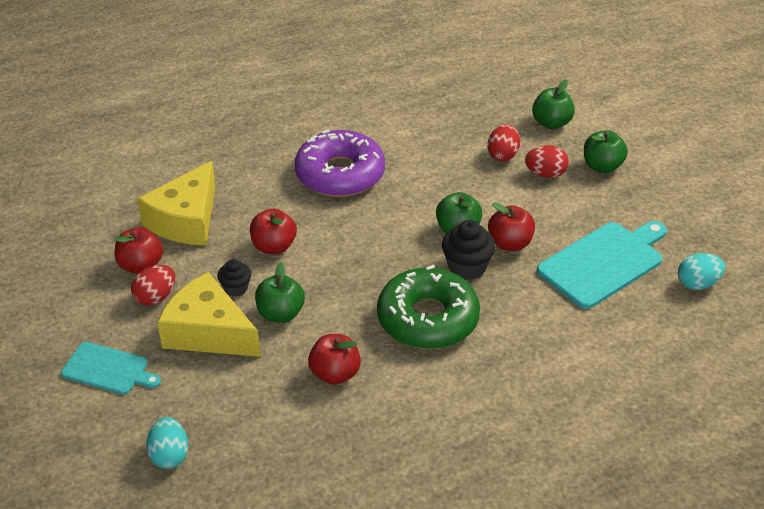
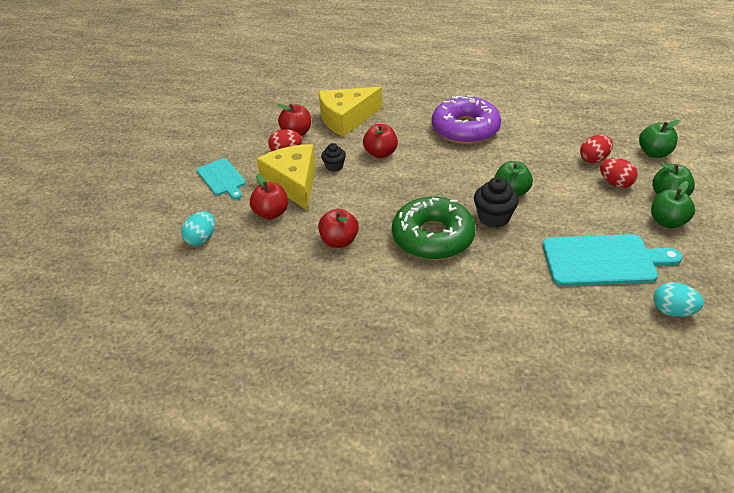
camera: 40 degrees right, 0 degrees up
green apple [255,262,305,323] -> green apple moved to [651,181,695,228]
red apple [488,203,535,251] -> red apple moved to [250,174,288,220]

